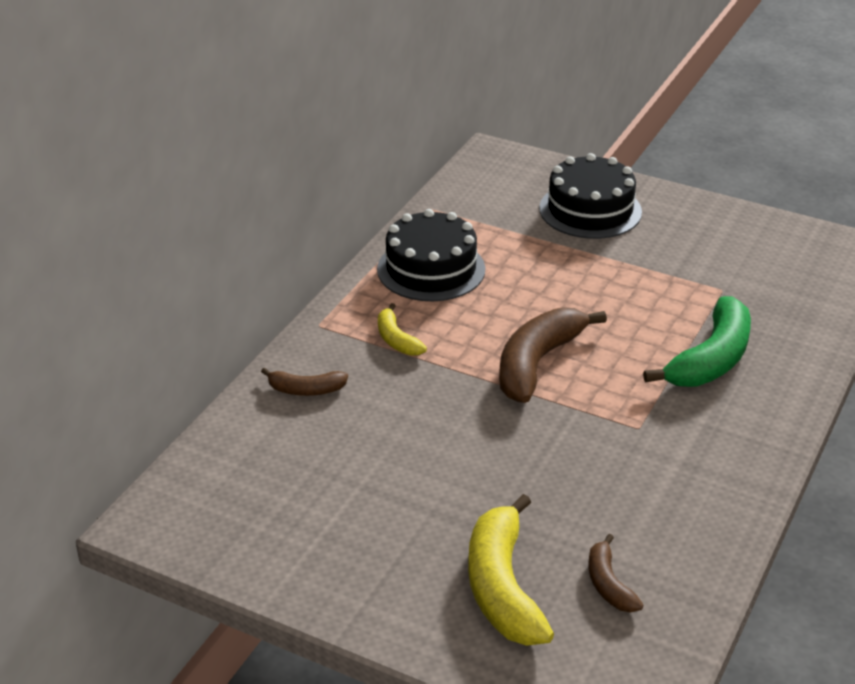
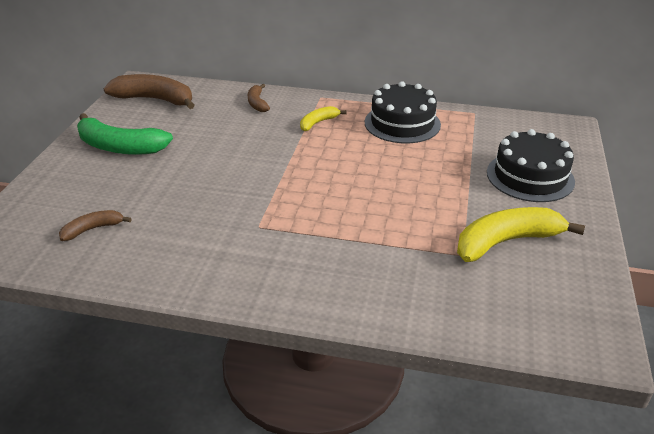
camera: 75 degrees right, 0 degrees up
yellow banana [468,494,554,646] -> yellow banana moved to [457,207,585,262]
brown banana [499,307,607,403] -> brown banana moved to [104,74,195,109]
green banana [643,296,751,387] -> green banana moved to [77,113,173,155]

